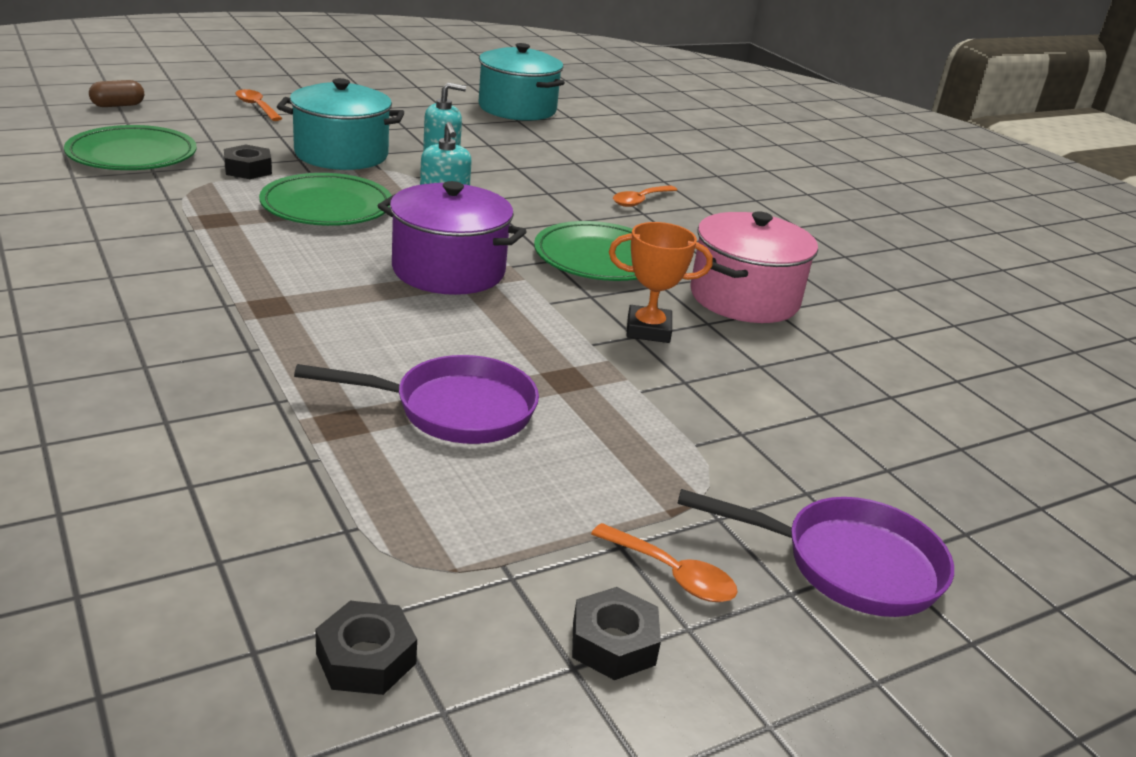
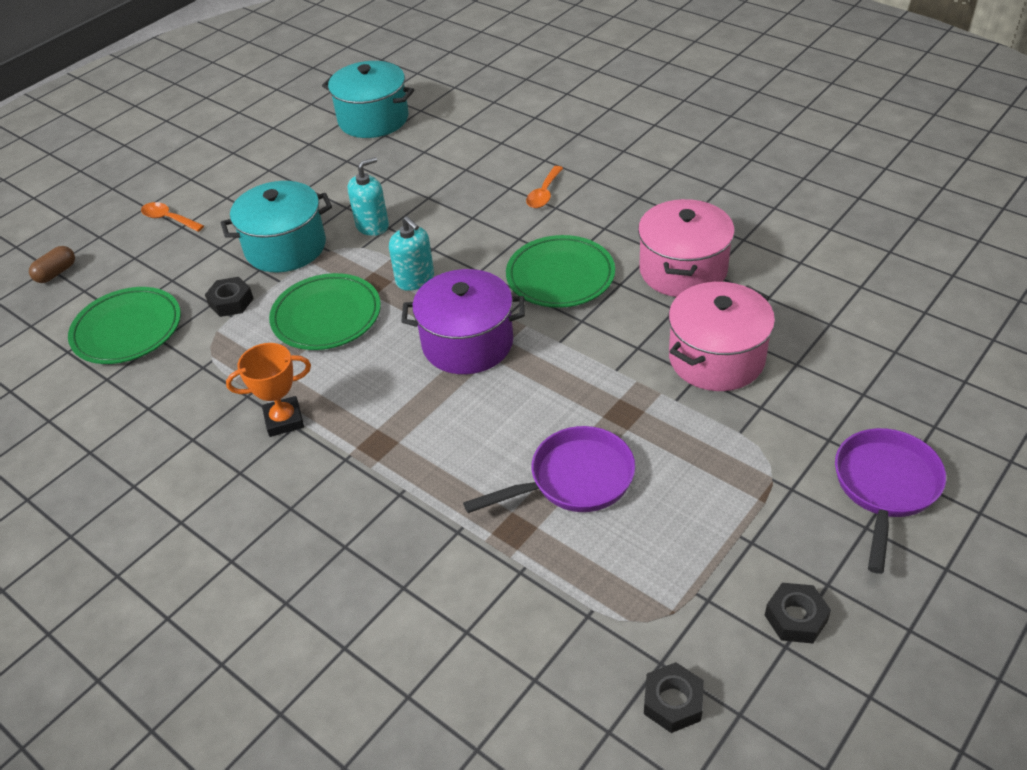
camera: 15 degrees left, 15 degrees up
orange spoon [591,523,737,602] -> none
orange trophy [609,222,713,343] -> orange trophy moved to [226,343,311,437]
purple pan [678,489,954,617] -> purple pan turned 60 degrees counterclockwise [835,428,946,574]
none -> pink pot [669,282,775,391]

